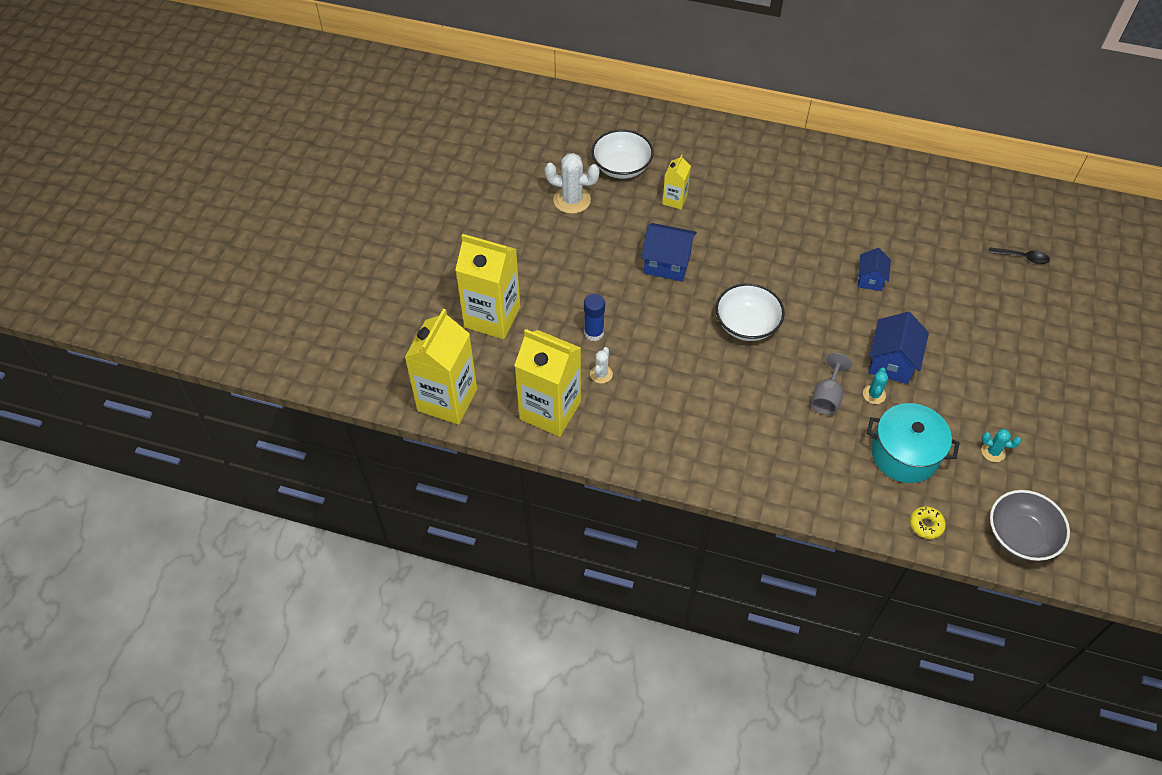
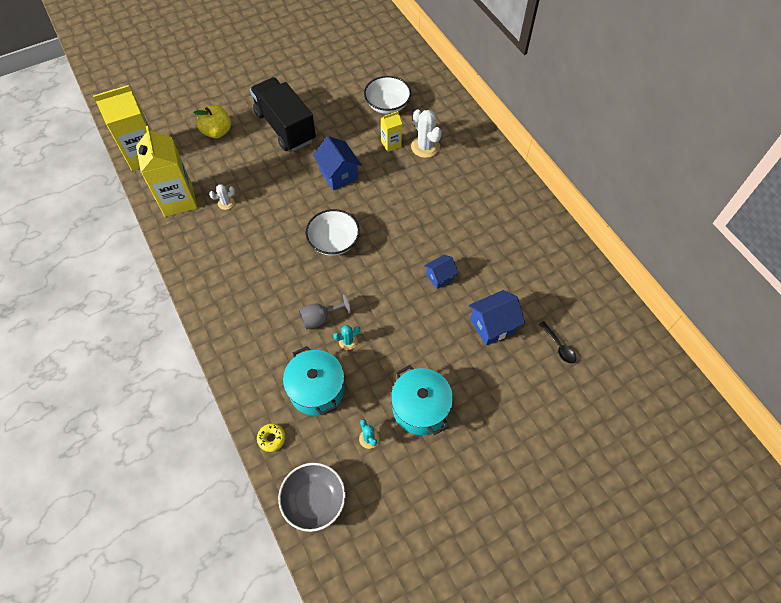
camera: 45 degrees right, 5 degrees up
yellow carton [455,234,520,339] -> yellow apple [194,105,231,138]
white cactus [544,153,600,214] -> white cactus moved to [411,109,442,158]
blue glue stick [584,294,605,341] -> none
blue house [868,312,929,384] -> blue house moved to [469,290,525,345]
none -> black truck [250,77,316,151]
none -> turquoise pot [391,365,453,435]

